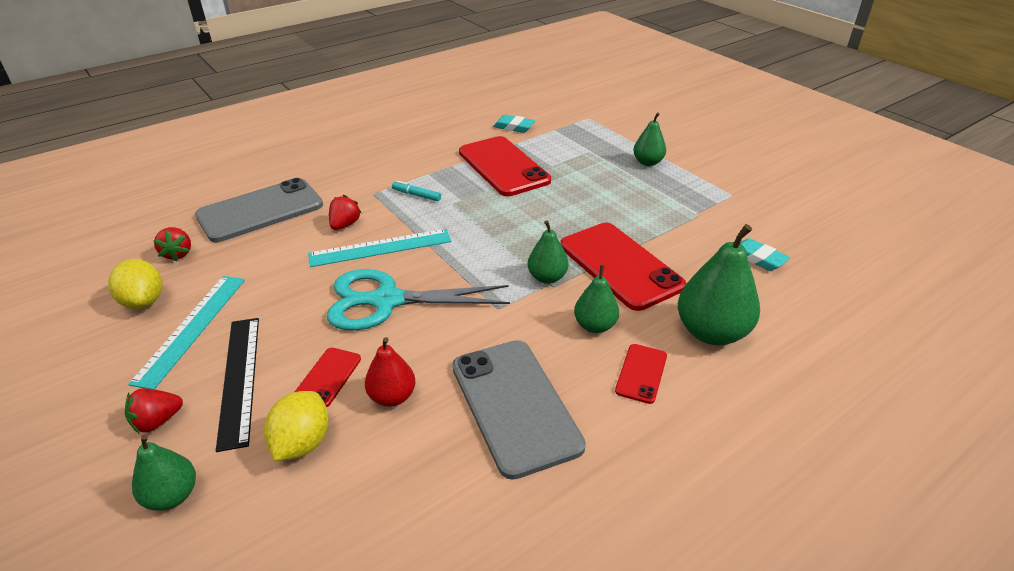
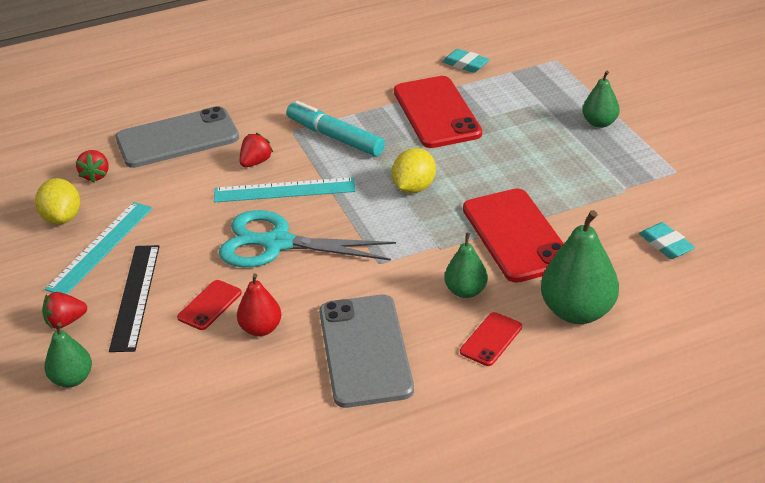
camera: 15 degrees right, 0 degrees up
yellow lemon [264,391,329,461] -> yellow lemon moved to [392,148,436,193]
turquoise marker [392,180,441,201] -> turquoise marker [286,101,385,156], size x2.06
green pear [528,220,569,284] -> none

